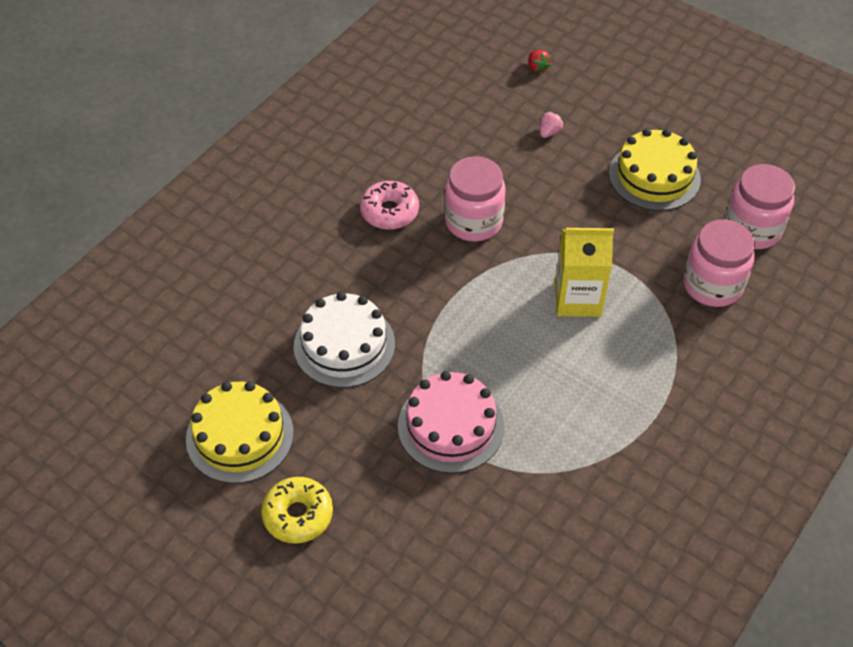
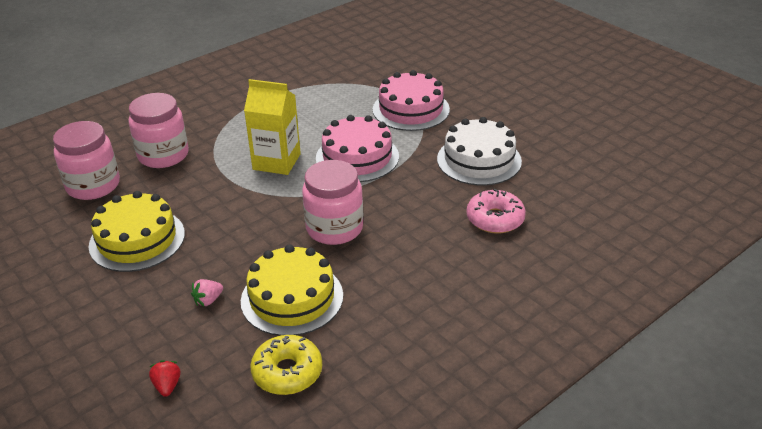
camera: 165 degrees left, 15 degrees down
yellow cake [186,381,294,484] -> yellow cake moved to [241,244,343,336]
yellow donut [261,477,333,544] -> yellow donut moved to [250,335,322,395]
pink donut [360,181,419,230] -> pink donut moved to [467,189,526,234]
none -> pink cake [316,115,399,182]

